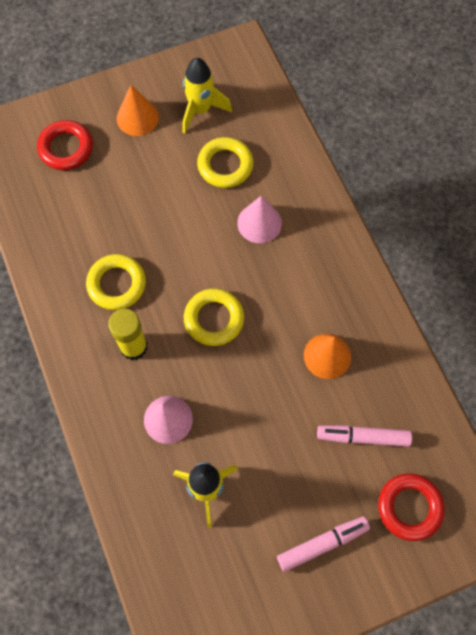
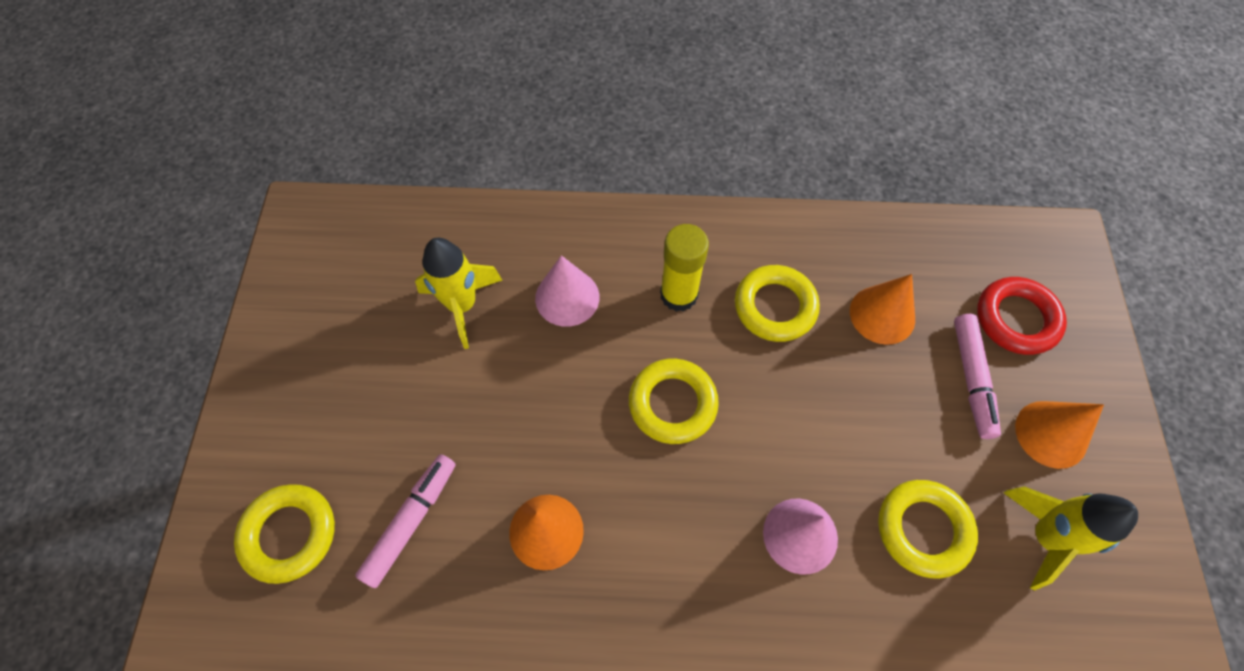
camera: 115 degrees right, 5 degrees down
pink marker [277,516,370,572] -> pink marker moved to [954,314,1001,439]
red ring [378,473,445,541] -> yellow ring [234,484,335,584]
none -> orange cone [850,274,915,345]

